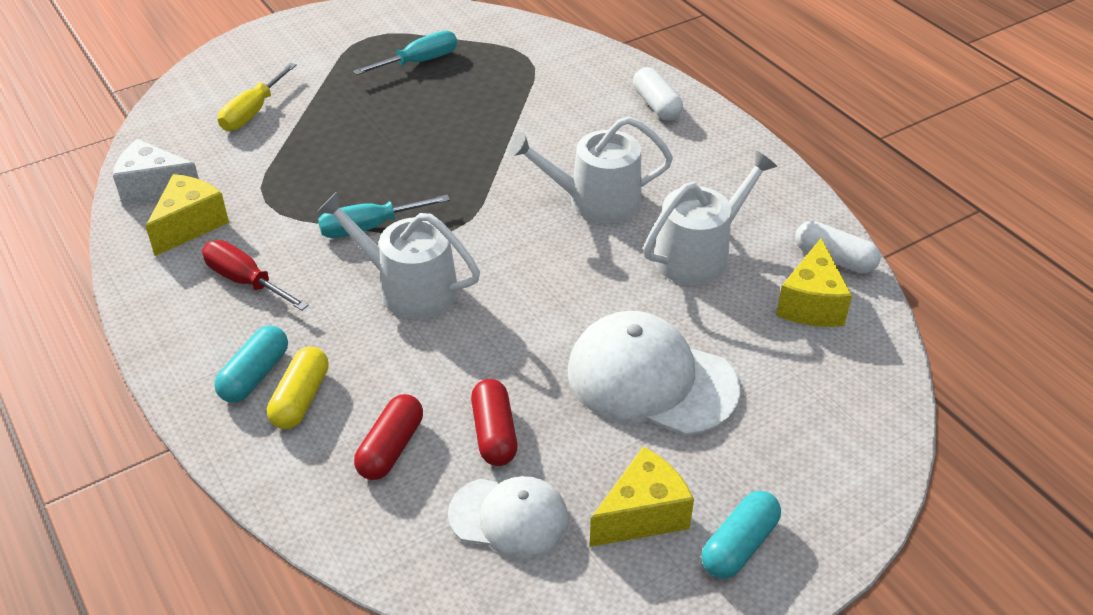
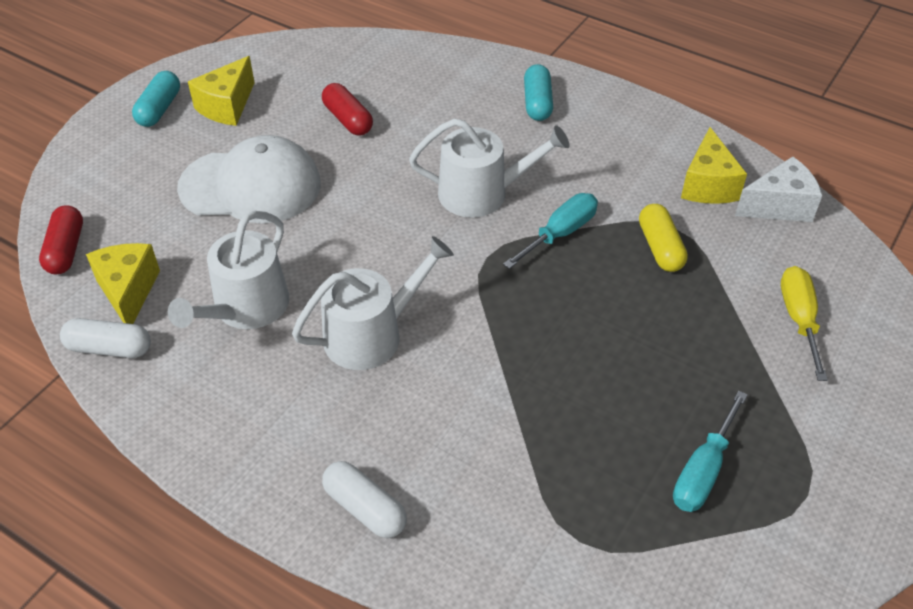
camera: 155 degrees right, 5 degrees up
red screwdriver [202,240,309,311] -> none
yellow capsule [267,347,329,429] -> yellow capsule moved to [639,204,688,272]
red capsule [354,394,423,480] -> red capsule moved to [39,205,83,274]
white cap [448,476,569,559] -> none

